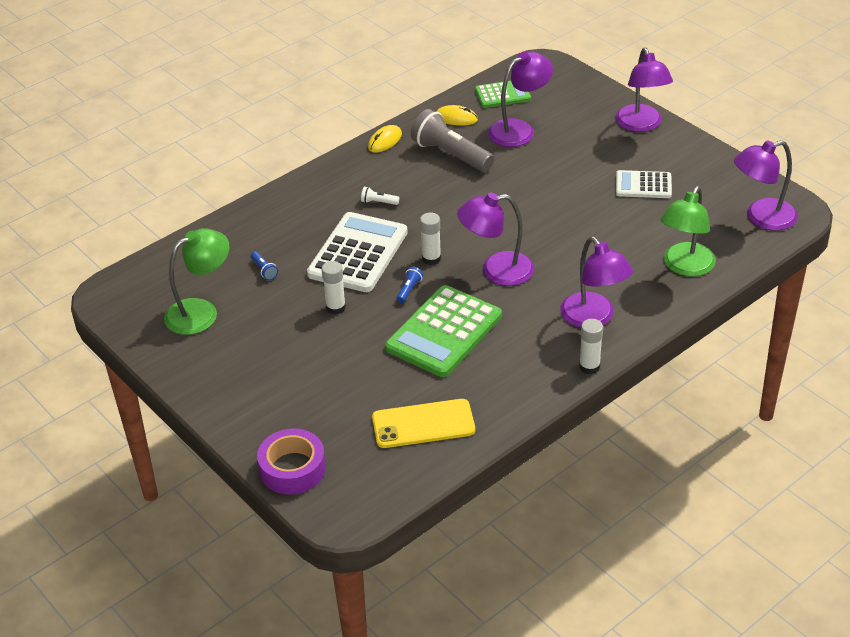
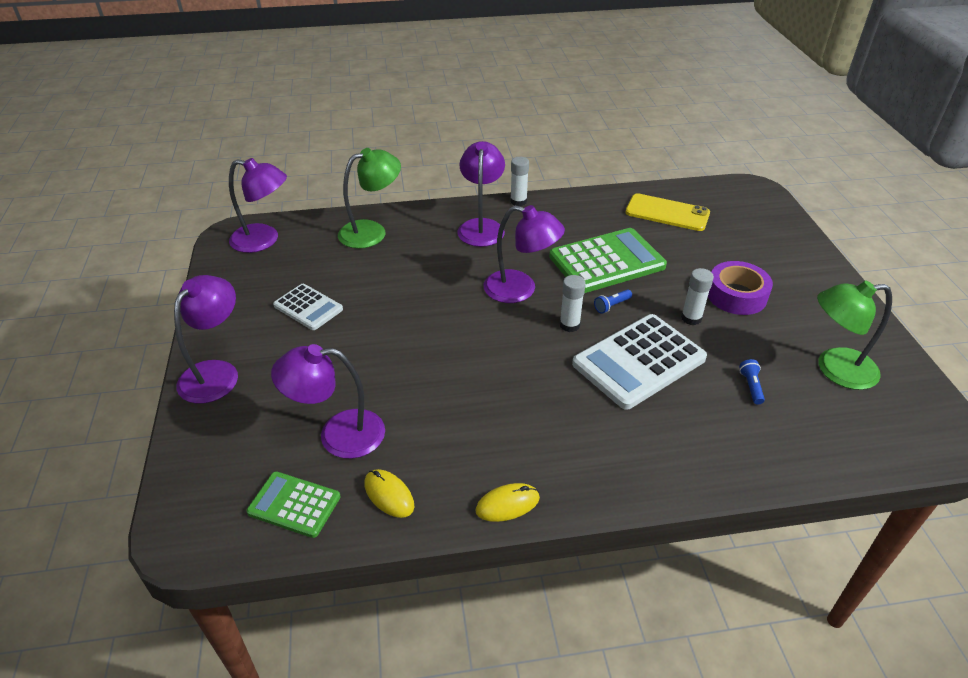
camera: 150 degrees left, 0 degrees up
purple tape [257,429,326,495] -> purple tape moved to [708,261,773,315]
white flashlight [361,187,400,205] -> none
grey flashlight [411,109,494,172] -> none

